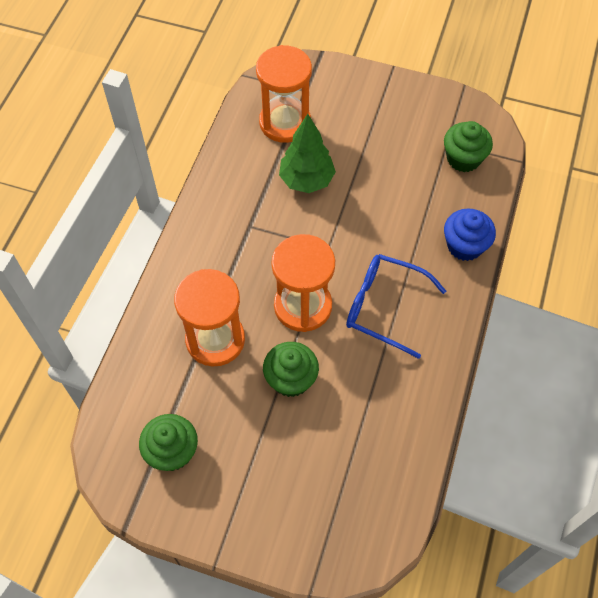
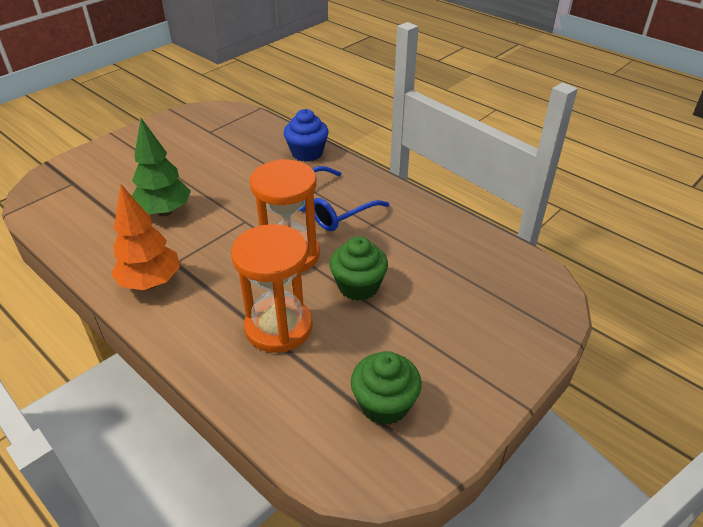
camera: 65 degrees left, 20 degrees down
orange hourglass [256,45,312,143] -> none
green cupcake [444,121,493,172] -> none
none -> orange tree [111,184,180,290]

